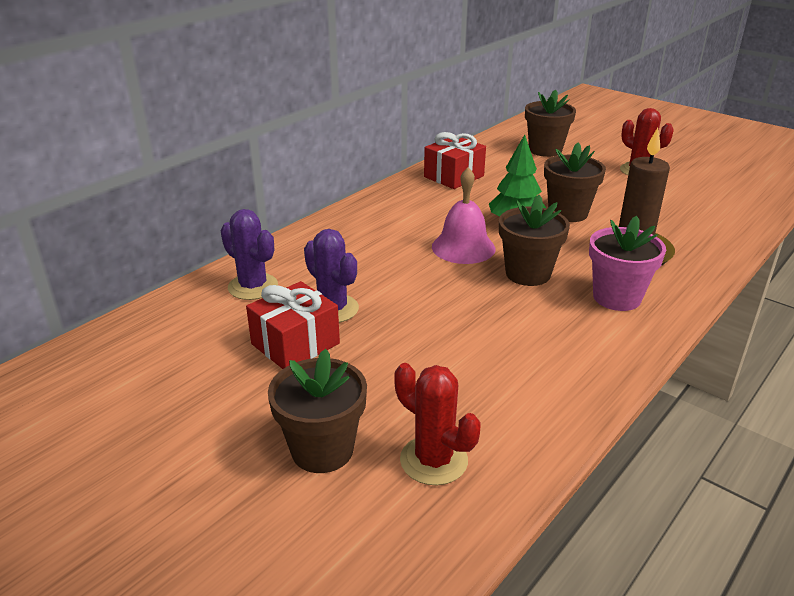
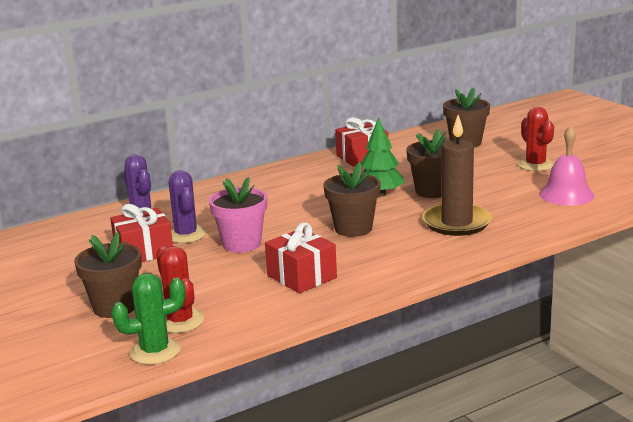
camera: 20 degrees right, 10 degrees down
pink bell [432,167,495,264] -> pink bell moved to [539,126,594,206]
pink flower pot [589,216,666,311] -> pink flower pot moved to [209,177,267,253]
none -> green cactus [111,273,185,365]
none -> red gift [265,222,337,293]

